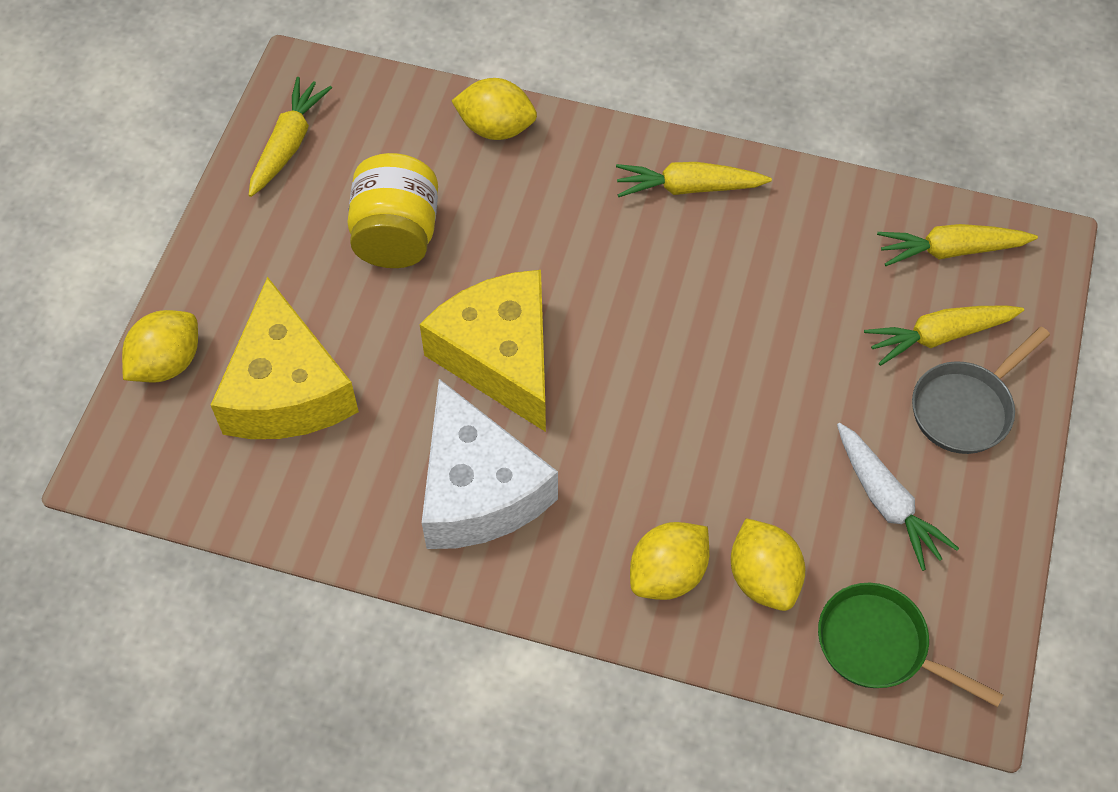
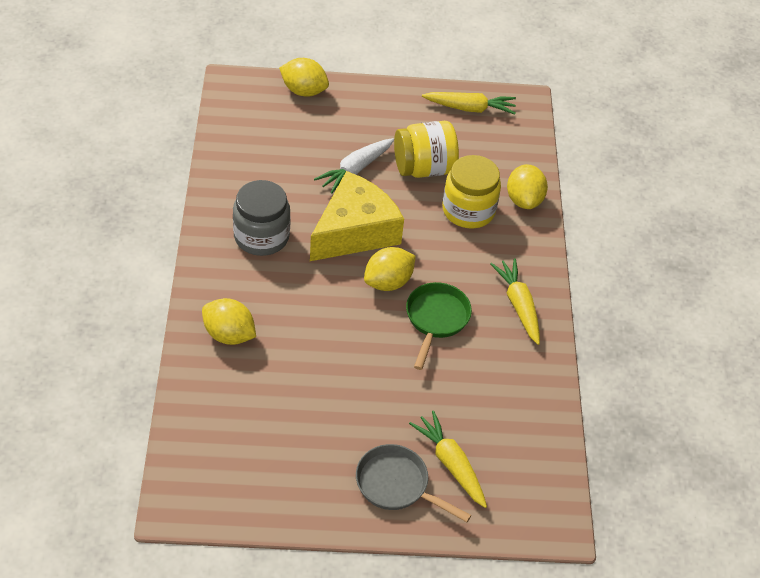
camera: 70 degrees right, 10 degrees down
yellow cheese [211,277,359,439] -> none
white cheese [422,379,558,549] -> grey jar [233,180,291,256]
yellow lemon [731,518,805,611] -> yellow lemon moved to [364,247,416,291]
green pan [818,583,1003,707] -> green pan moved to [406,282,472,370]
white carrot [837,423,959,571] -> white carrot moved to [314,138,394,194]
yellow carrot [877,224,1038,266] -> none
none -> yellow jar [442,155,501,228]

